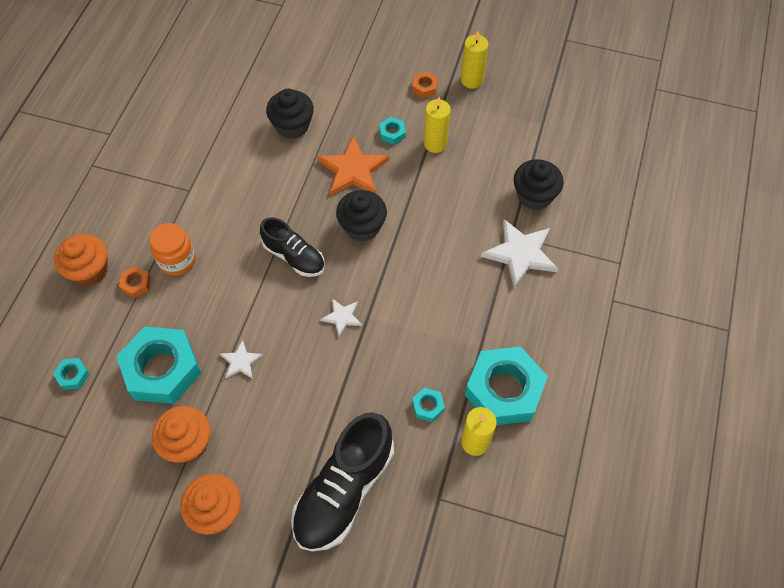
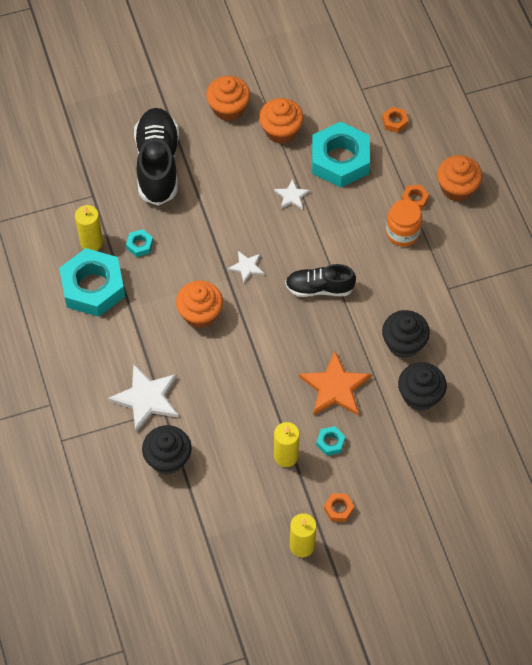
camera: 145 degrees right, 0 degrees up
turquoise nut [53,358,90,390] -> orange nut [382,107,408,133]
black cupcake [336,190,387,242] -> black cupcake moved to [382,310,430,358]
none -> orange cupcake [176,280,223,328]

